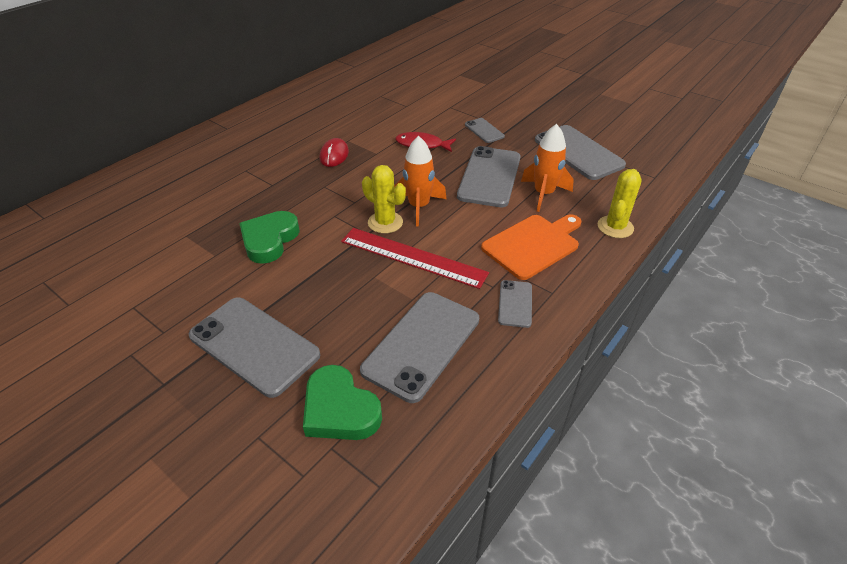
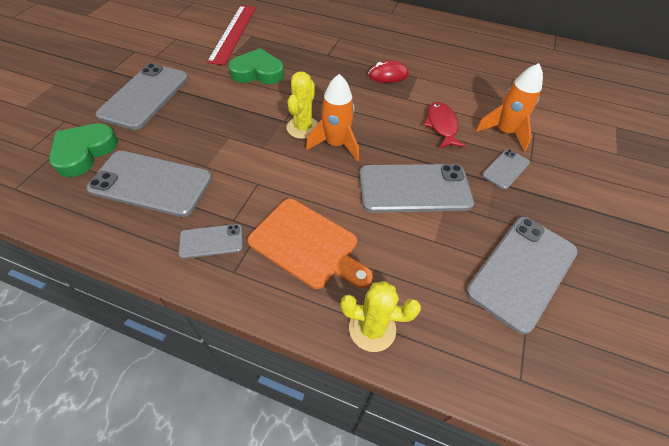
camera: 70 degrees right, 10 degrees up
red ruler [341,228,489,289] -> red ruler moved to [207,5,256,65]
orange rocket [521,124,574,212] -> orange rocket moved to [475,63,543,151]

